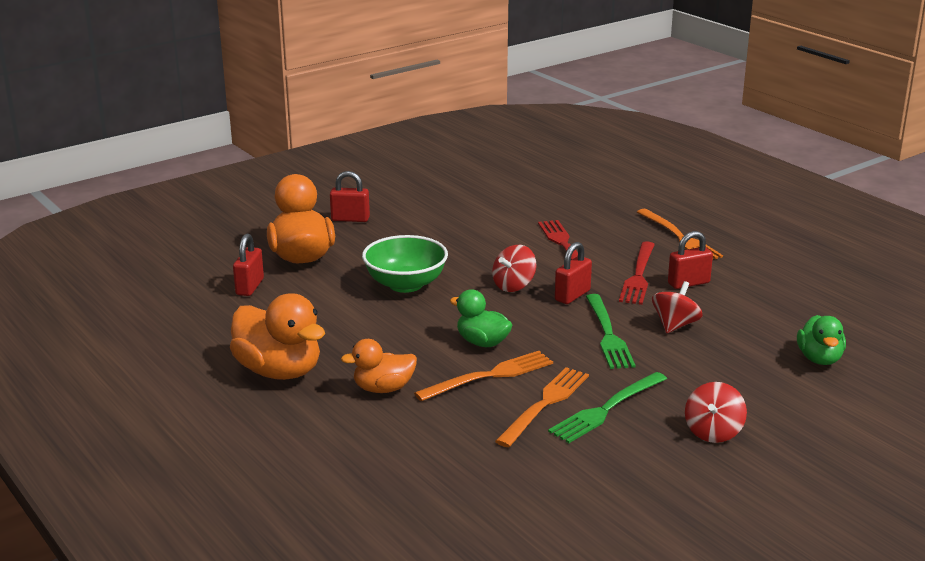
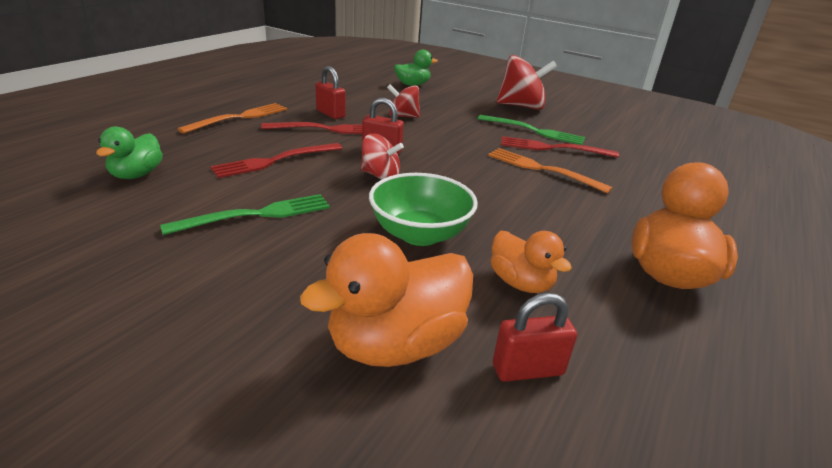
camera: 115 degrees left, 5 degrees up
red padlock [330,171,370,222] -> none
orange duck [341,339,417,393] -> orange duck moved to [491,231,572,293]
green duck [450,289,512,347] -> green duck moved to [96,127,163,179]
orange fork [495,367,589,447] -> red fork [501,136,619,158]
green fork [586,294,636,369] -> green fork moved to [160,194,330,235]
red spinning top [685,382,747,443] -> red spinning top [497,55,557,110], size x1.67

